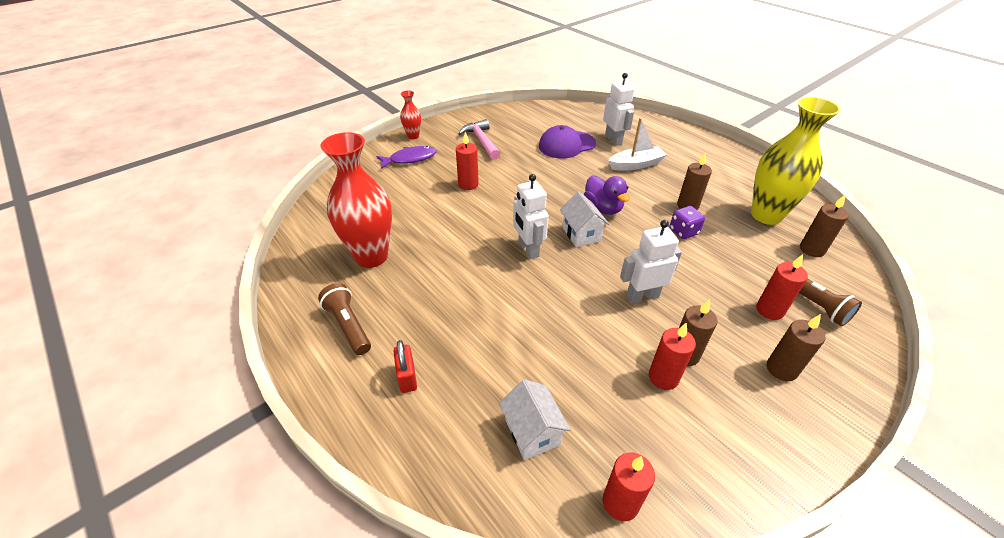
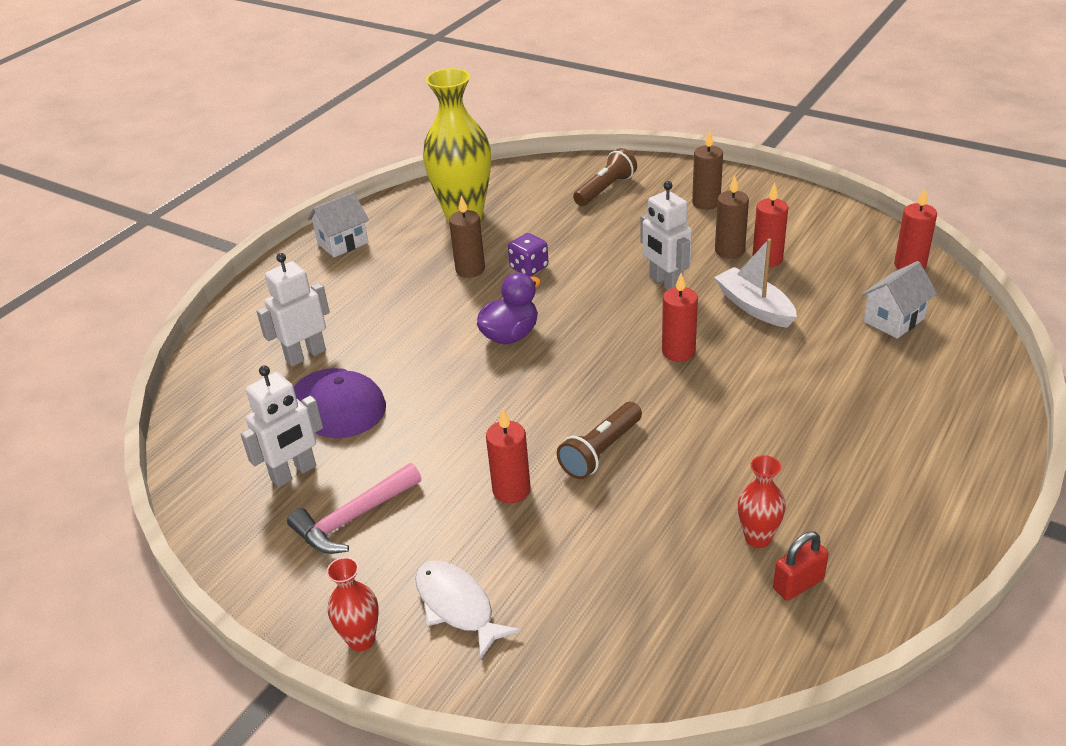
camera: 105 degrees left, 5 degrees down
brown flashlight [318,283,371,355] -> brown flashlight moved to [557,402,642,479]
red vase [321,132,392,268] -> red vase [738,455,786,548], size x0.47
purple fish [376,146,437,169] -> white fish [415,561,521,660]
red padlock [393,340,417,393] -> red padlock moved to [773,531,829,601]
white robot [513,174,549,259] -> white robot moved to [240,365,323,487]
white house [560,191,609,247] -> white house moved to [308,192,369,258]
white boat [608,118,667,171] -> white boat moved to [714,239,797,328]
red candle [756,254,808,320] -> red candle moved to [662,273,698,362]
brown candle [800,194,849,257] -> none

